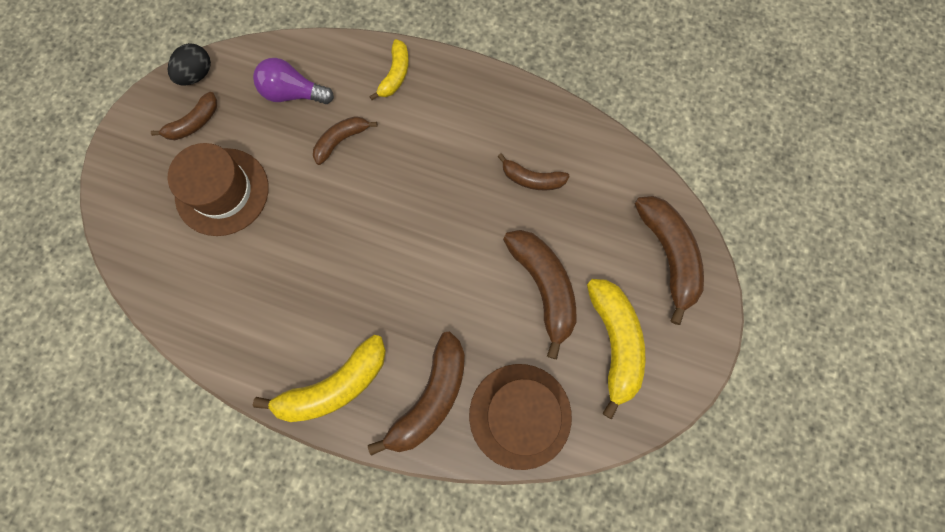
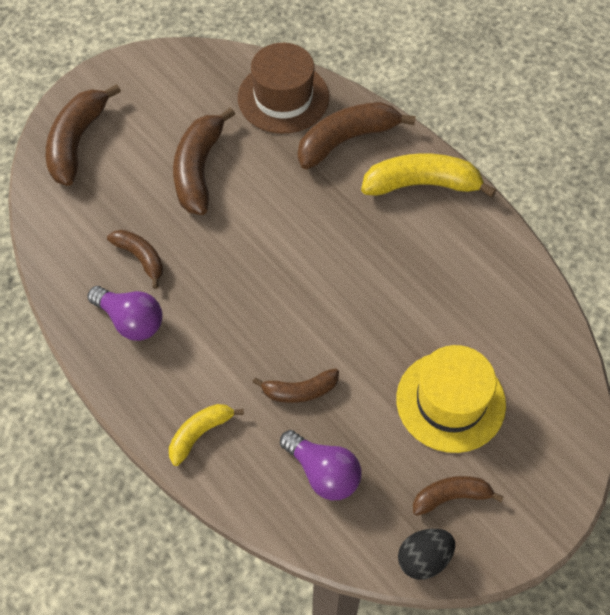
camera: 150 degrees left, 15 degrees down
brown hat [168,143,269,236] -> yellow hat [396,345,506,453]
yellow banana [587,279,645,419] -> none
none -> purple light bulb [87,286,163,341]

